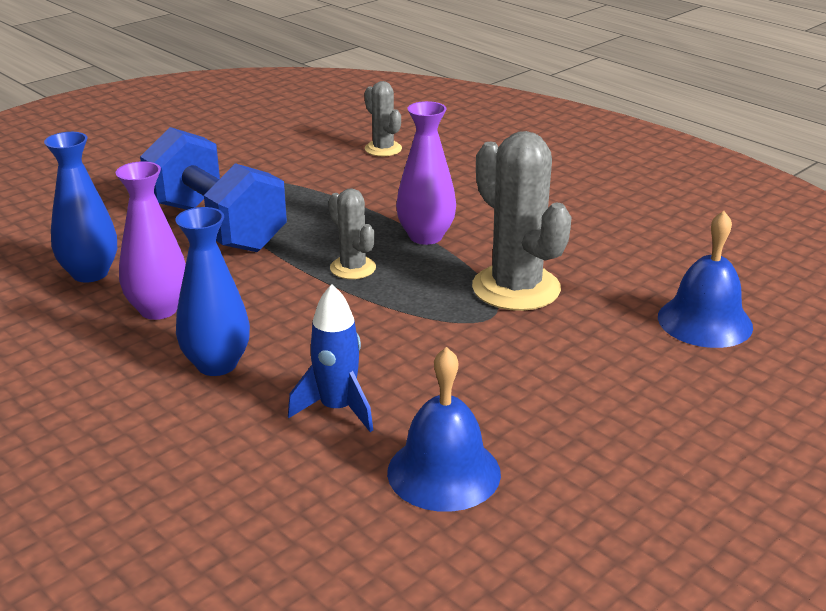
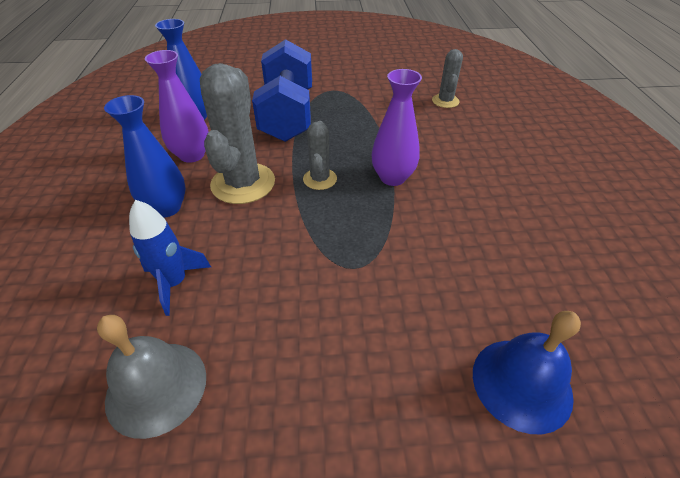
camera: 40 degrees right, 15 degrees up
blue bell [387,347,501,512] -> grey bell [97,315,206,439]
grey cactus [472,131,572,311] -> grey cactus moved to [200,63,275,204]

